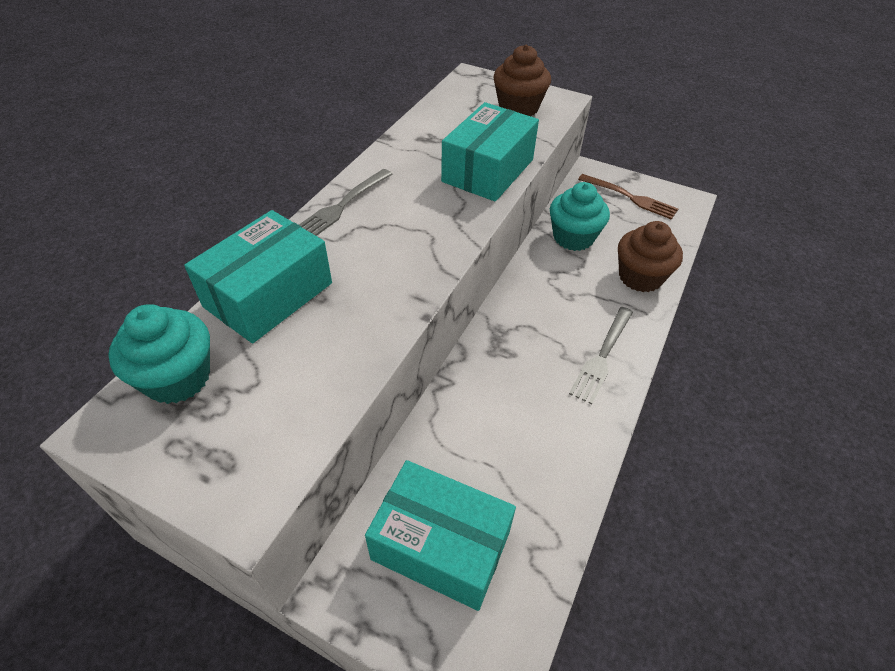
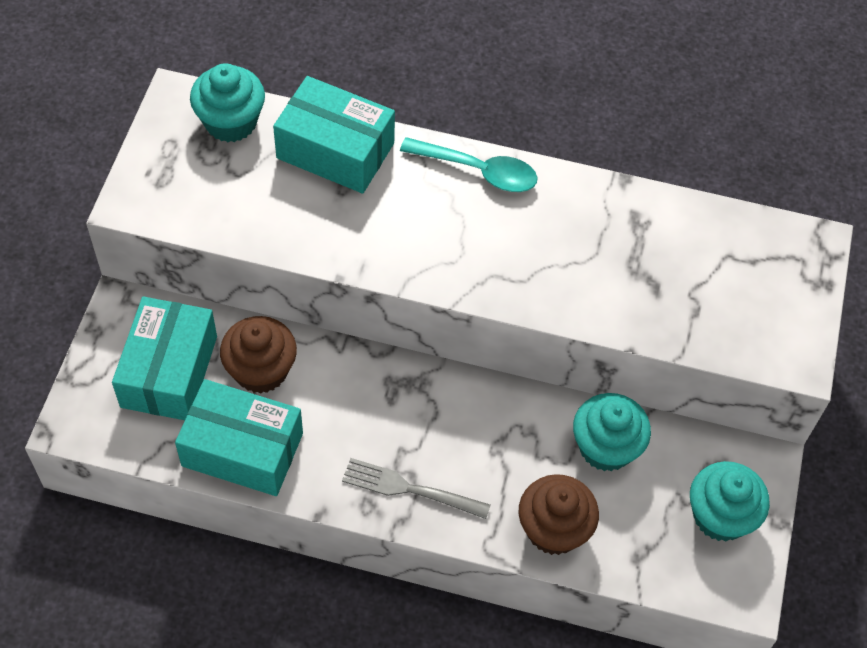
camera: 75 degrees right, 10 degrees up
grey fork [299,169,392,236] -> turquoise spoon [400,137,538,192]
turquoise box [441,102,539,202] -> turquoise box moved to [175,379,303,496]
brown cupcake [493,45,551,116] -> brown cupcake moved to [220,316,297,394]
brown fork [578,174,678,220] -> turquoise cupcake [690,461,770,541]

